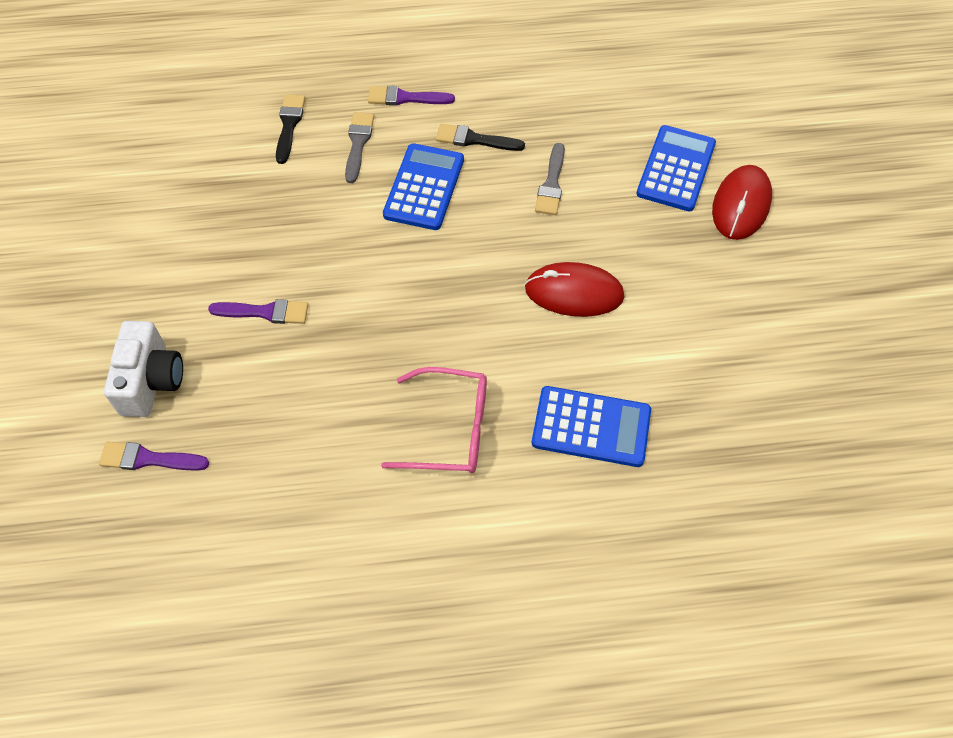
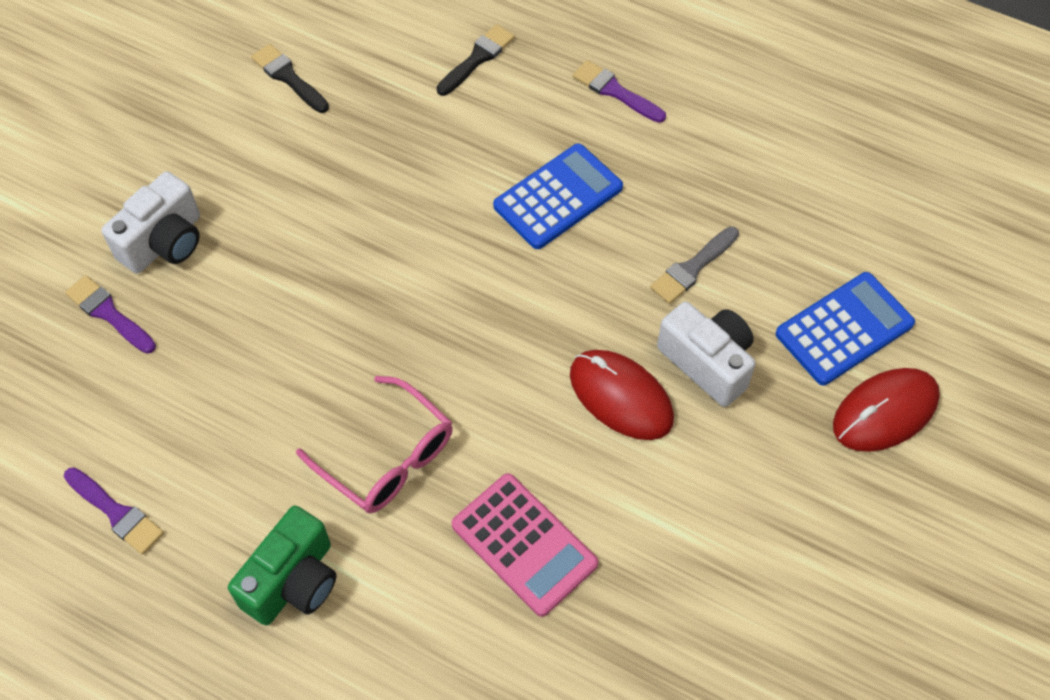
camera: 35 degrees right, 0 degrees up
purple brush [208,299,308,324] -> purple brush moved to [64,467,164,555]
grey brush [345,112,374,183] -> none
black brush [436,124,525,151] -> black brush moved to [251,44,329,113]
blue calculator [532,386,651,467] -> pink calculator [451,473,598,617]
none -> green camera [228,506,337,625]
none -> white camera [657,302,756,407]

